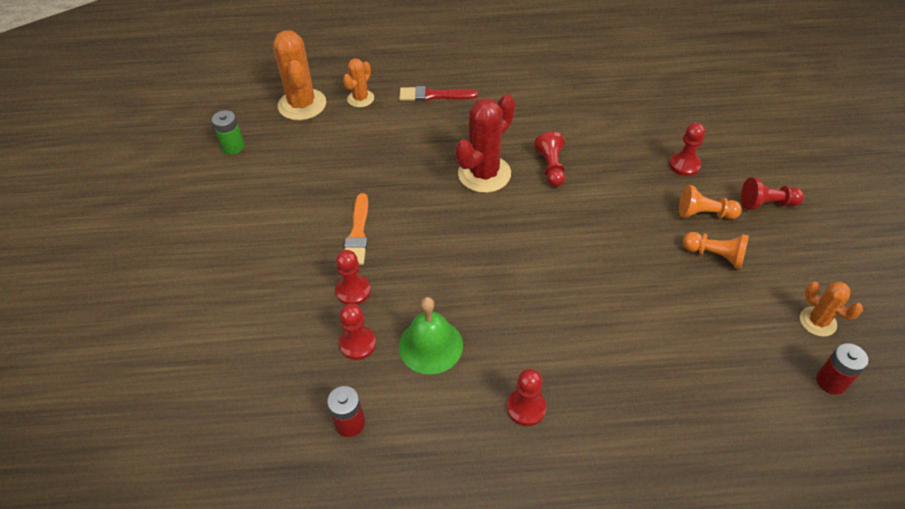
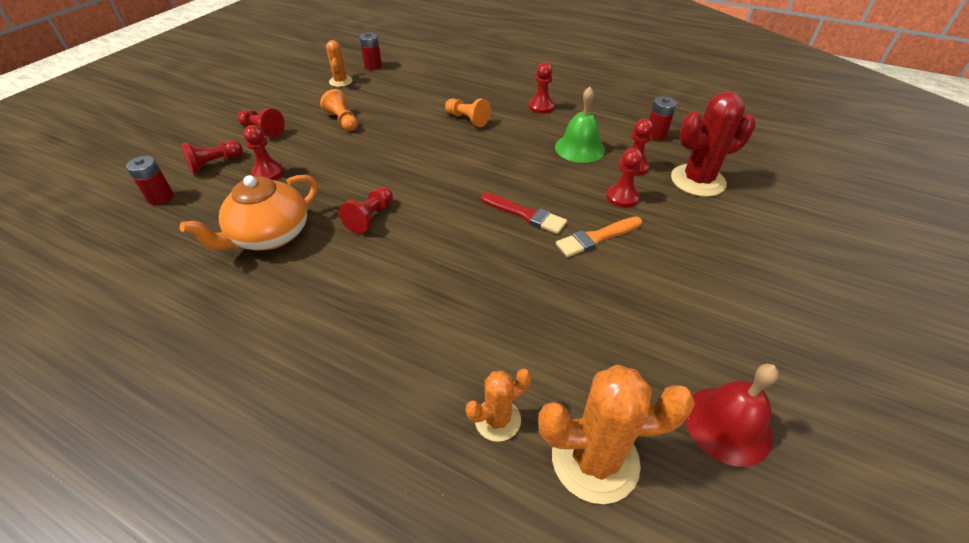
camera: 150 degrees left, 5 degrees down
green battery [212,110,245,155] -> red bell [685,364,779,467]
orange cactus [273,30,326,120] -> orange cactus turned 75 degrees clockwise [538,365,695,504]
orange brush [344,193,368,265] -> orange brush turned 150 degrees counterclockwise [556,216,642,257]
red brush [399,86,478,102] -> red brush moved to [481,193,567,234]
red cactus [455,94,515,193] -> red cactus moved to [671,92,756,197]
orange pawn [679,185,742,219] -> orange pawn moved to [445,98,491,127]
none -> red battery [126,156,174,205]
none -> orange teapot [180,175,317,250]
none -> red pawn [181,140,243,174]

